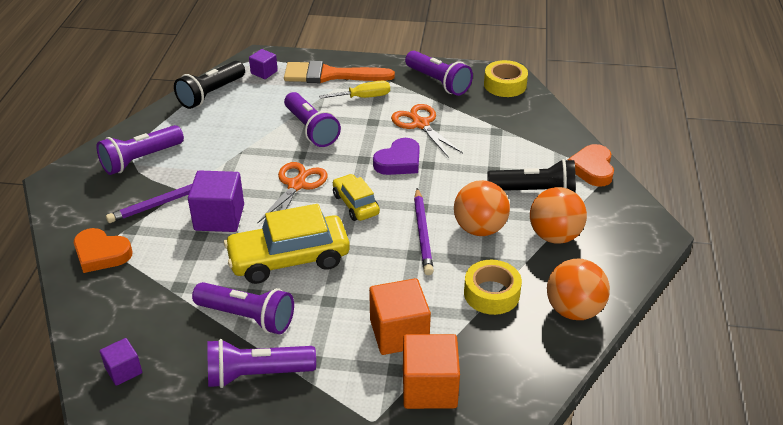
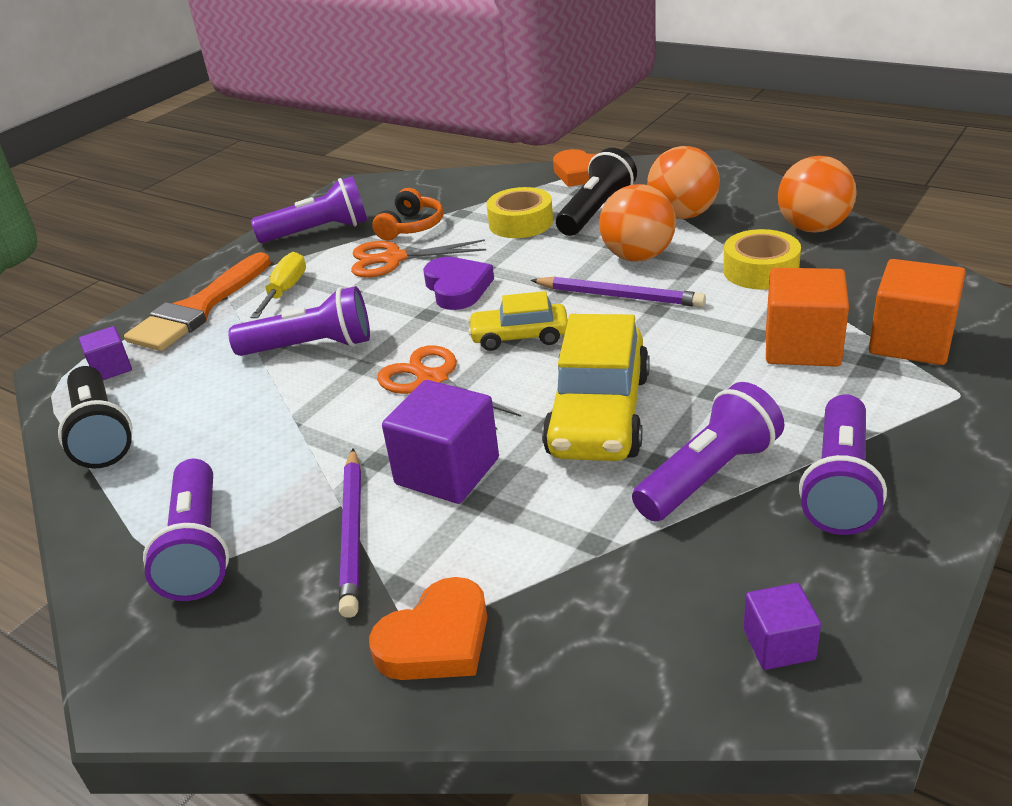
camera: 60 degrees left, 5 degrees down
yellow tape [484,60,528,97] -> yellow tape moved to [487,187,553,238]
none -> orange headphones [372,188,443,240]

